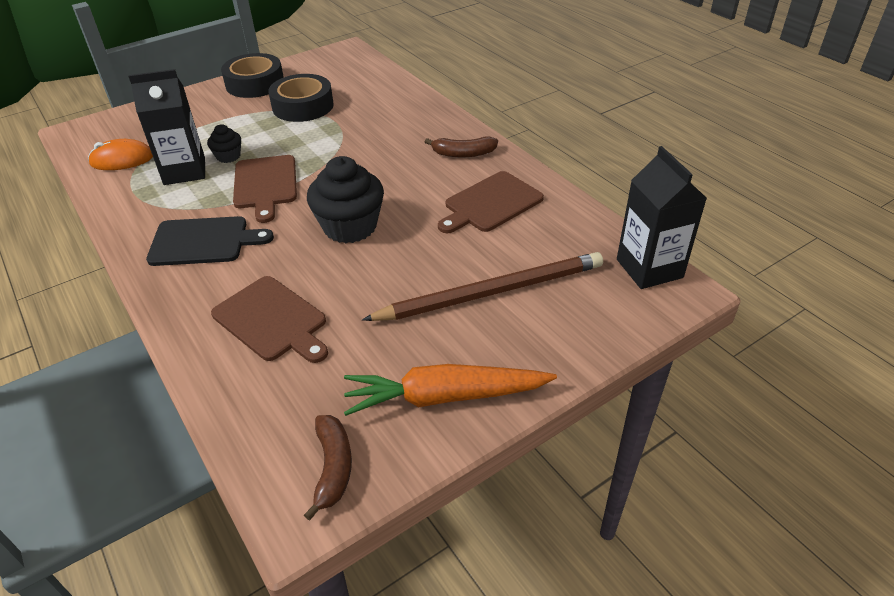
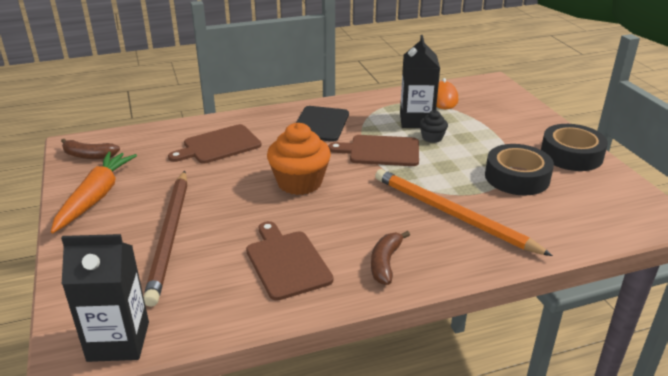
camera: 105 degrees right, 10 degrees down
black cupcake [307,156,384,243] -> orange cupcake [267,123,331,195]
none -> orange pencil [375,169,553,256]

